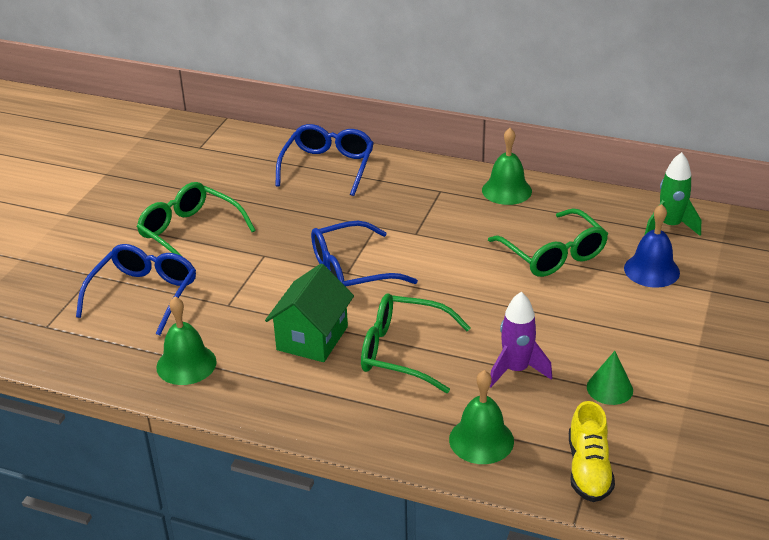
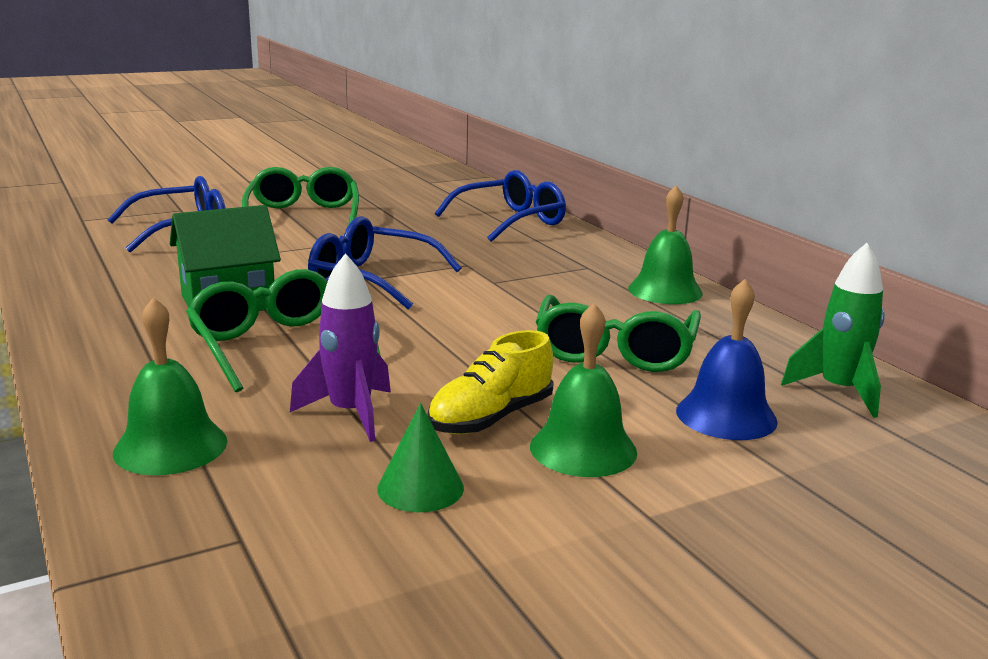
camera: 40 degrees right, 15 degrees down
green bell [156,297,217,385] -> green bell moved to [530,303,637,477]
yellow shoe [569,401,615,502] -> yellow shoe moved to [427,330,554,434]

